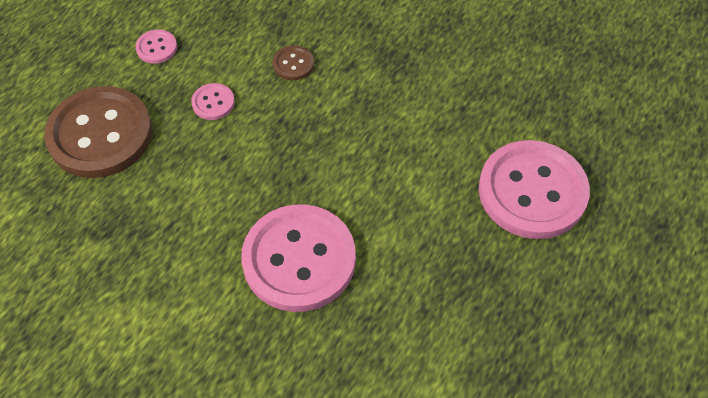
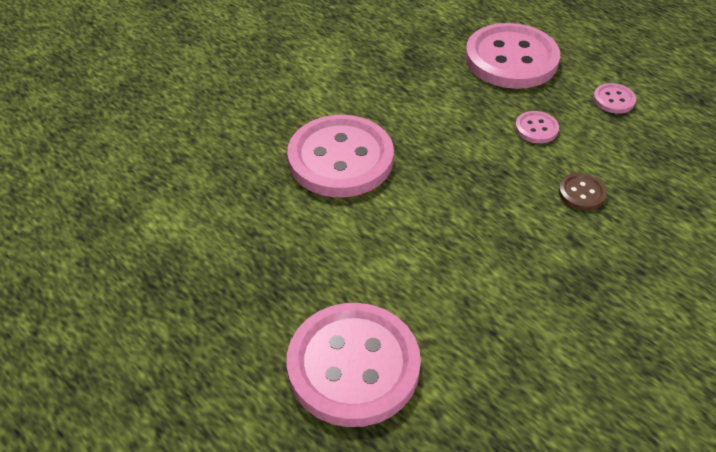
camera: 105 degrees right, 10 degrees down
brown button [44,86,152,178] -> pink button [465,23,560,89]

